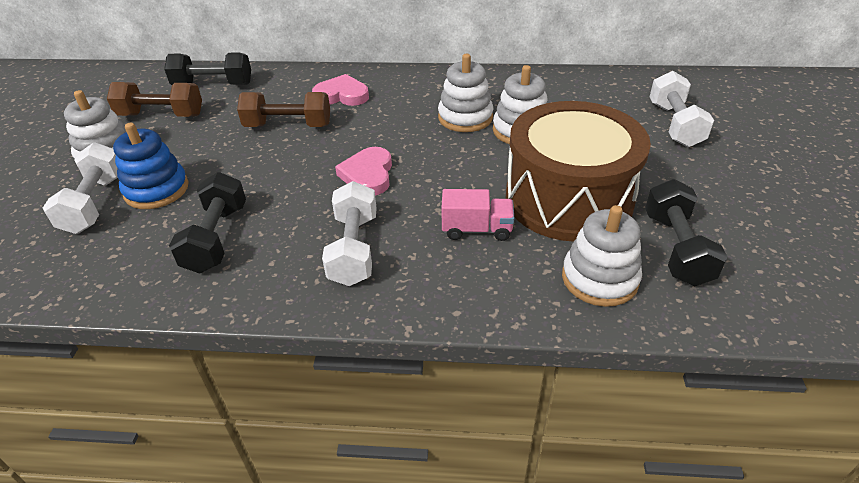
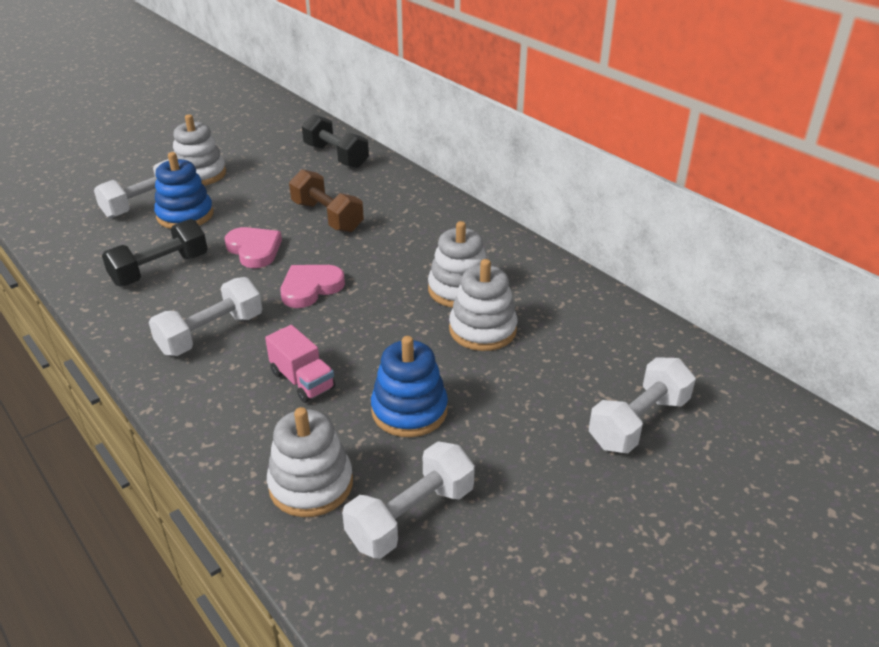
camera: 45 degrees right, 5 degrees down
brown dumbbell [107,82,202,117] -> none
pink heart [312,74,369,106] -> pink heart moved to [225,227,282,268]
brown drum [506,101,651,242] -> blue stacking toy [371,336,448,437]
black dumbbell [645,179,727,286] -> white dumbbell [342,441,475,559]

